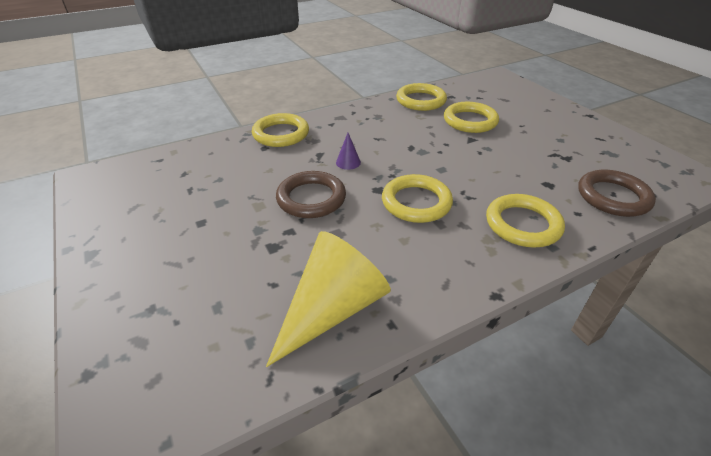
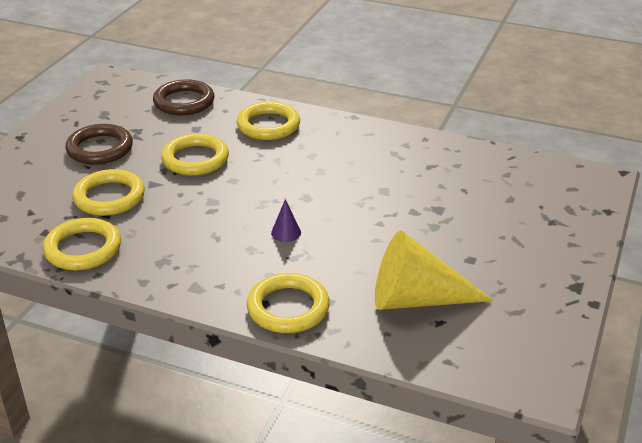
camera: 130 degrees left, 5 degrees down
yellow cone [266,231,391,367] -> yellow cone moved to [375,231,493,310]
brown ring [276,171,346,218] -> brown ring moved to [66,124,133,165]
yellow ring [382,174,453,223] -> yellow ring moved to [161,133,229,176]

